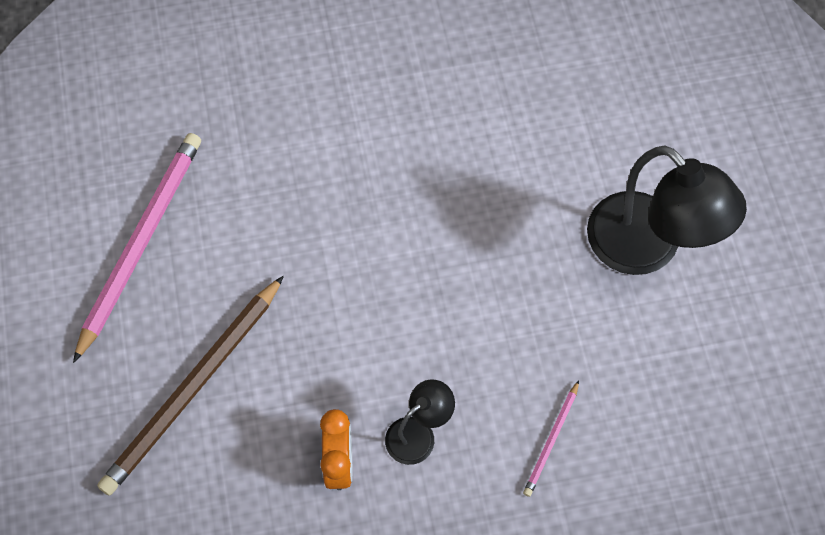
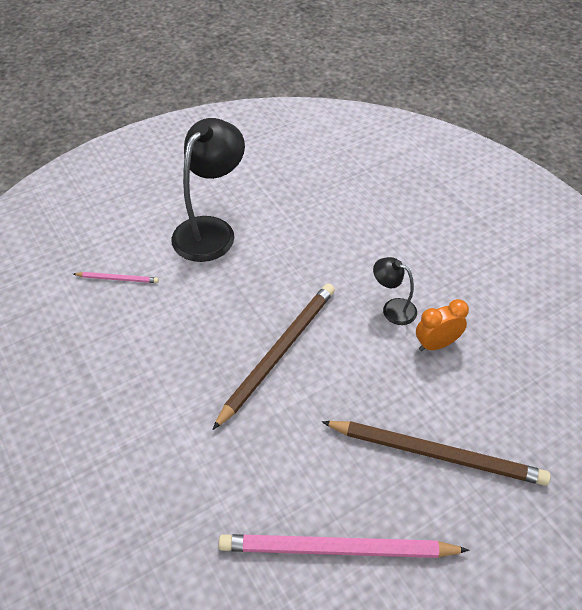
camera: 110 degrees left, 15 degrees down
pink pencil [523,380,579,497] -> pink pencil moved to [74,272,159,283]
none -> brown pencil [212,283,335,430]

